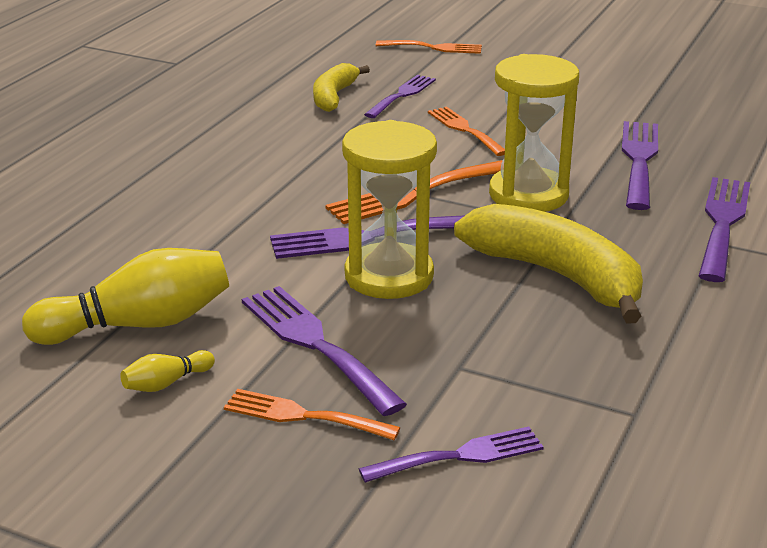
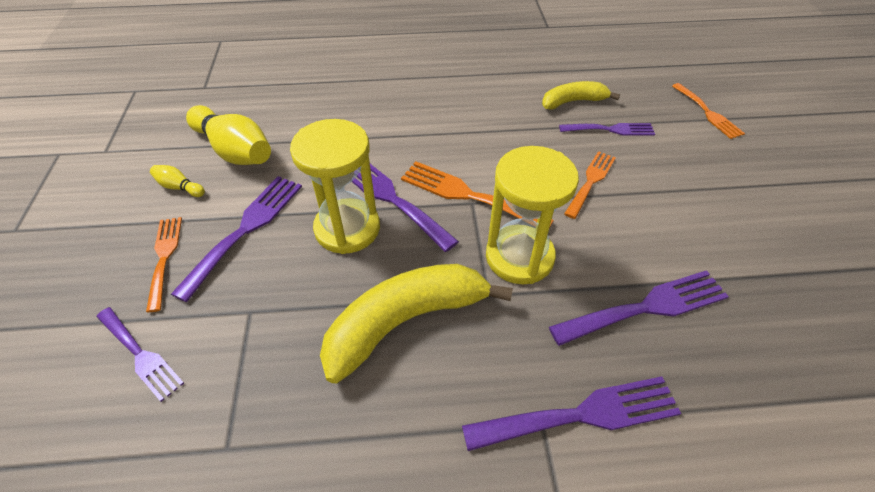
camera: 60 degrees right, 20 degrees up
yellow banana [454,204,643,323] -> yellow banana turned 135 degrees counterclockwise [320,264,513,384]

